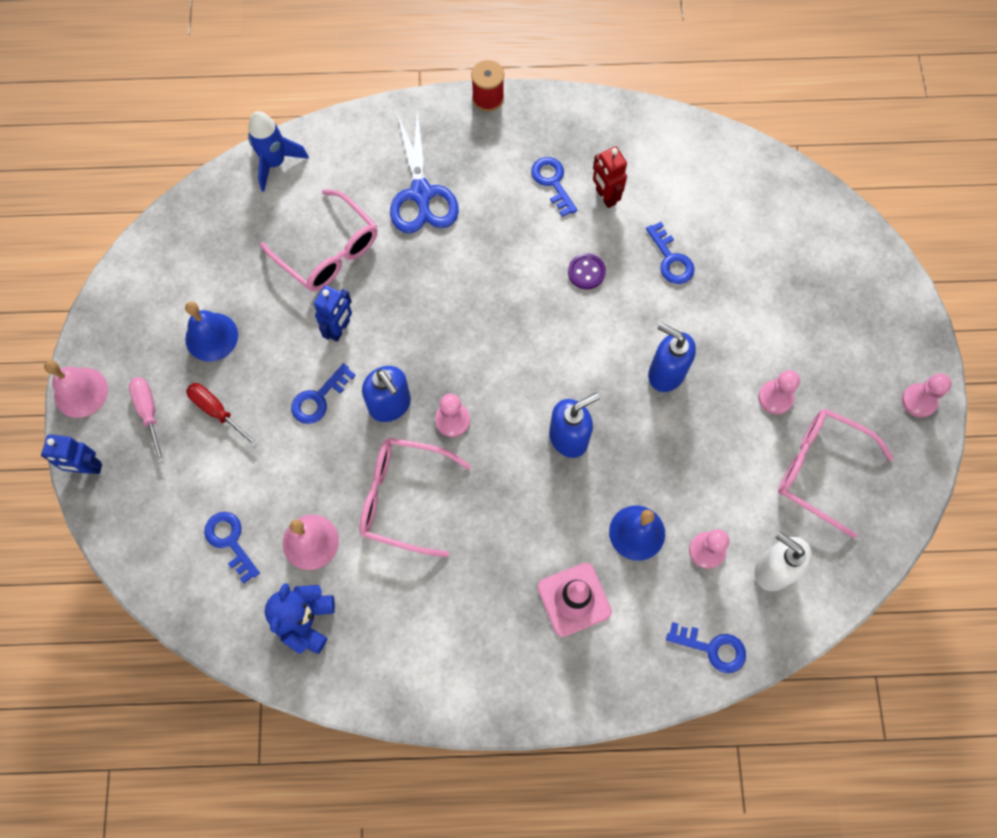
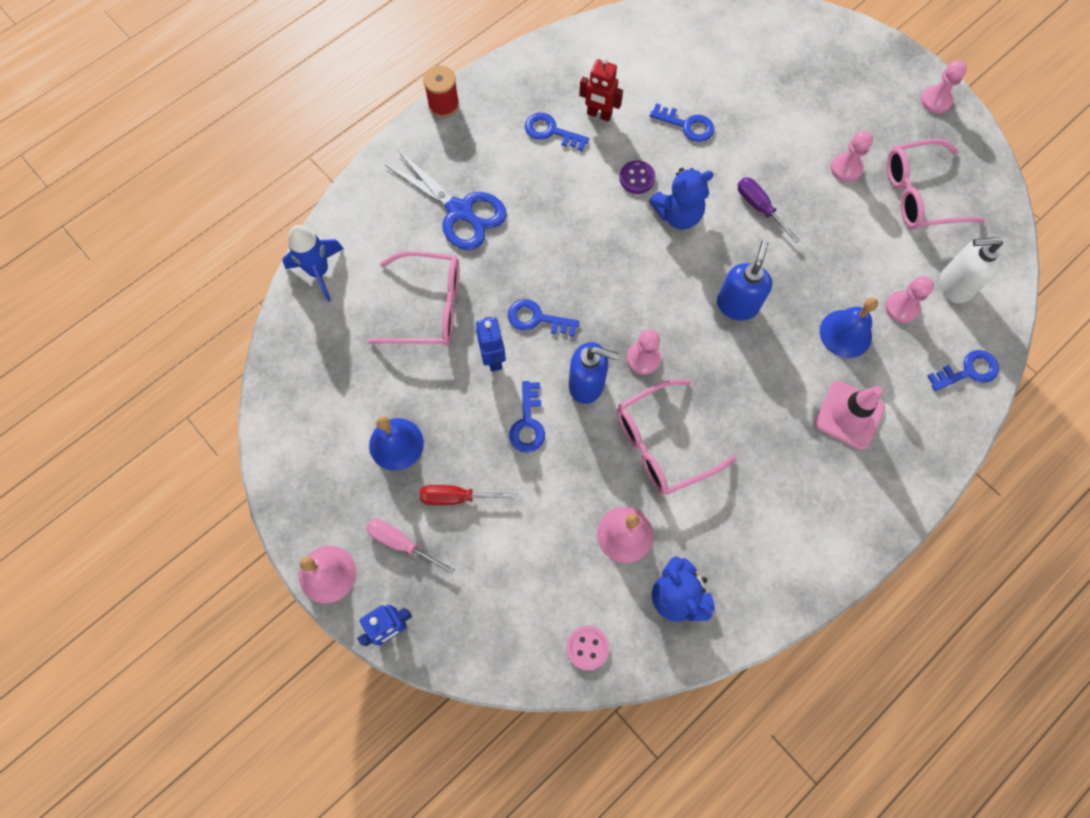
camera: 40 degrees left, 0 degrees up
blue key [204,512,260,584] -> blue key moved to [508,299,579,337]
blue soap dispenser [648,323,696,392] -> purple screwdriver [738,177,801,244]
none -> pink button [566,626,609,670]
none -> blue teddy bear [649,168,714,229]

